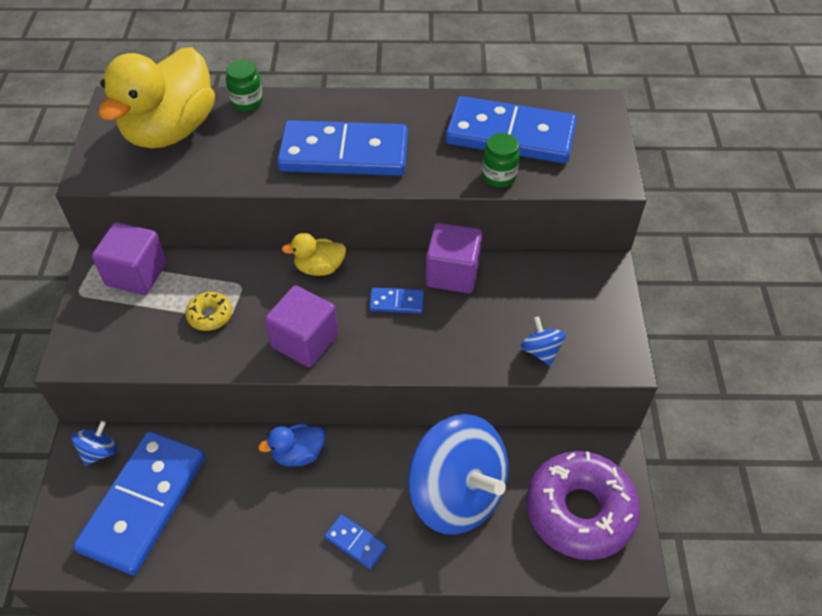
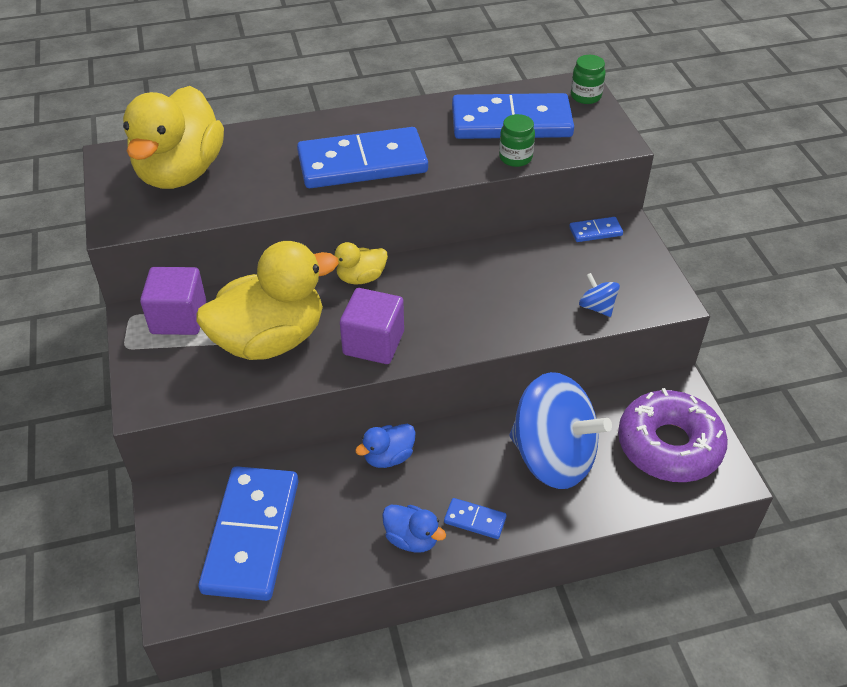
camera: 15 degrees left, 5 degrees down
blue spinning top [72,421,117,466] -> none
yellow donut [186,292,232,331] -> yellow duck [196,241,339,360]
green jar [226,60,263,111] -> green jar moved to [571,55,605,104]
blue domino [369,287,424,314] -> blue domino moved to [569,217,623,242]
purple cube [426,223,482,293] -> none
none -> blue duck [382,505,446,553]

